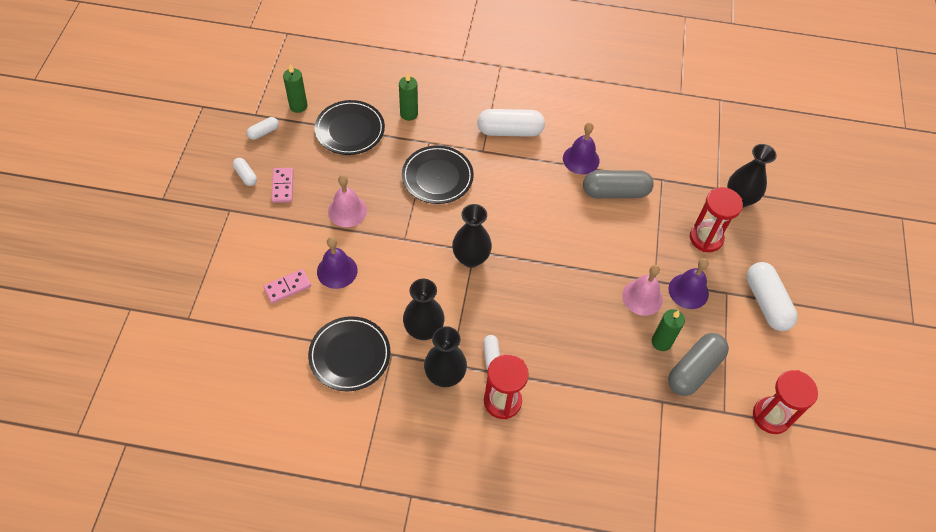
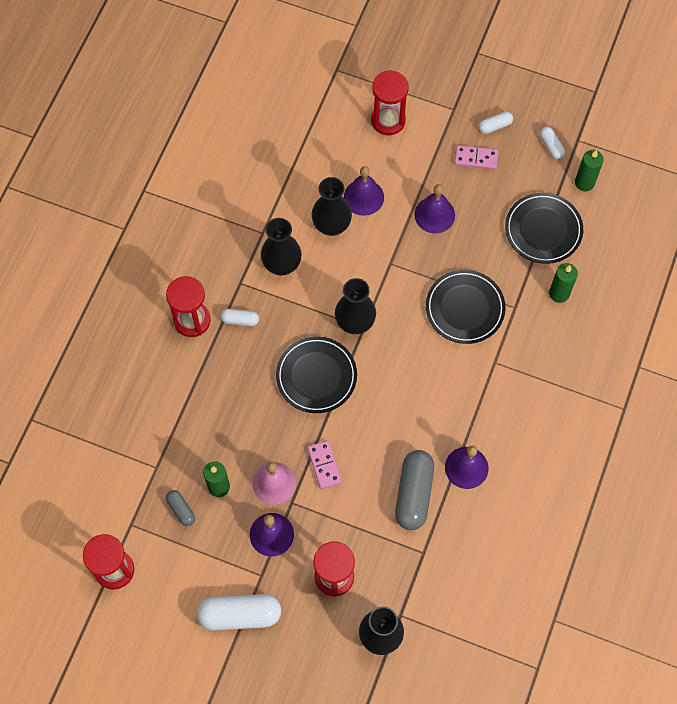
camera: 105 degrees right, 10 degrees up
pink domino [263,269,311,304] -> pink domino moved to [307,441,342,489]
black plate [308,316,390,391] -> black plate moved to [276,336,357,413]
pink bell [328,175,367,227] -> purple bell [414,184,455,233]
black vase [424,326,467,387] -> black vase moved to [312,177,352,236]
white capsule [477,109,545,137] -> none
grey capsule [668,333,729,396] -> grey capsule [166,490,195,526], size x0.50
none -> red hourglass [371,70,409,135]

